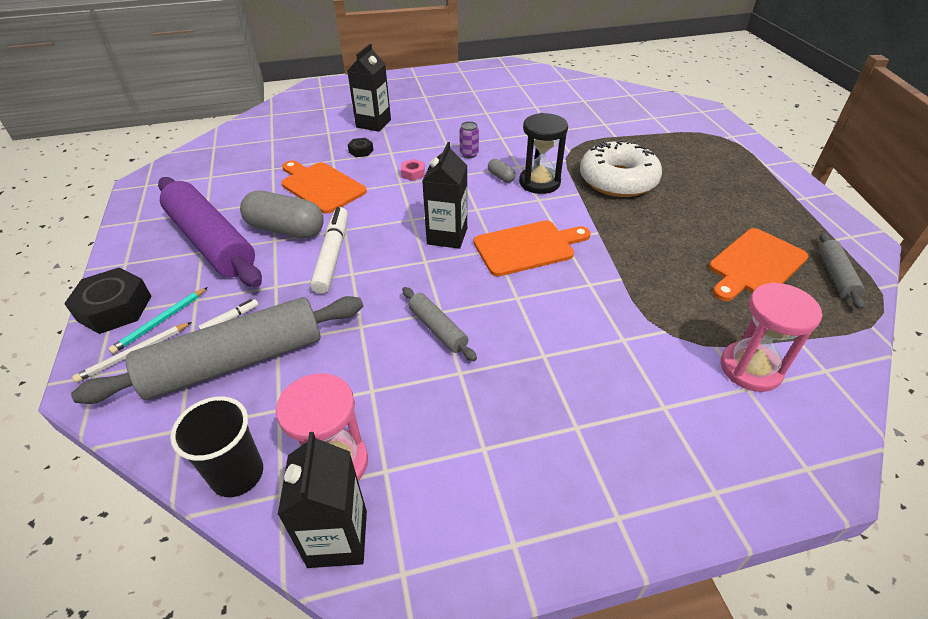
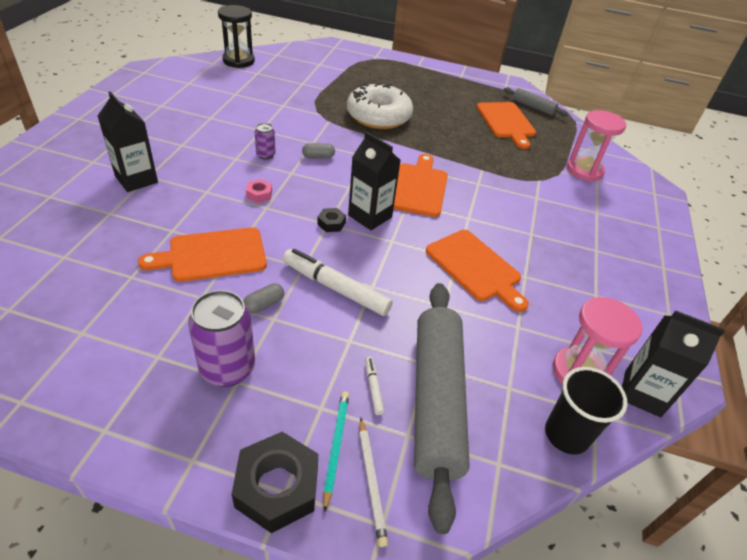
camera: 65 degrees left, 0 degrees up
turquoise pencil [108,287,208,354] -> turquoise pencil turned 150 degrees counterclockwise [323,391,349,512]
purple rolling pin [158,177,262,287] -> purple can [188,290,255,387]
grey capsule [240,191,324,239] -> grey capsule [243,283,284,313], size x0.45
black nut [348,138,373,157] -> black nut moved to [317,208,346,232]
grey rolling pin [402,287,477,361] -> orange cutting board [426,230,529,312]
black hourglass [519,113,568,194] -> black hourglass moved to [218,5,255,68]

